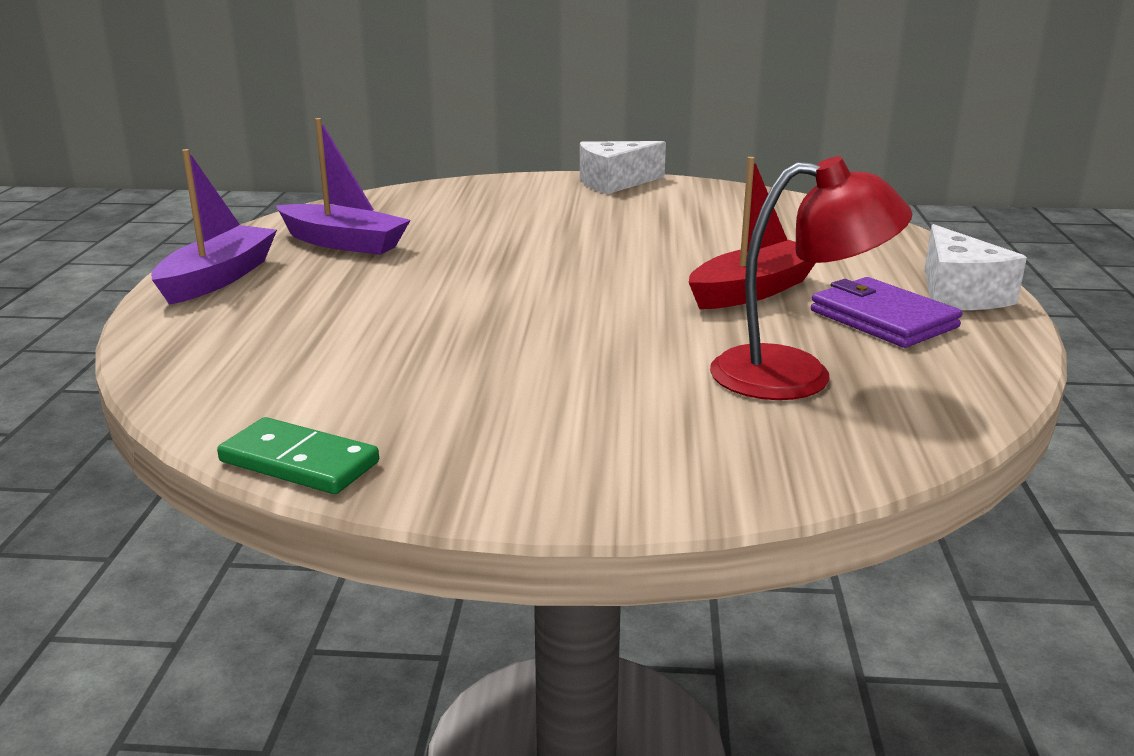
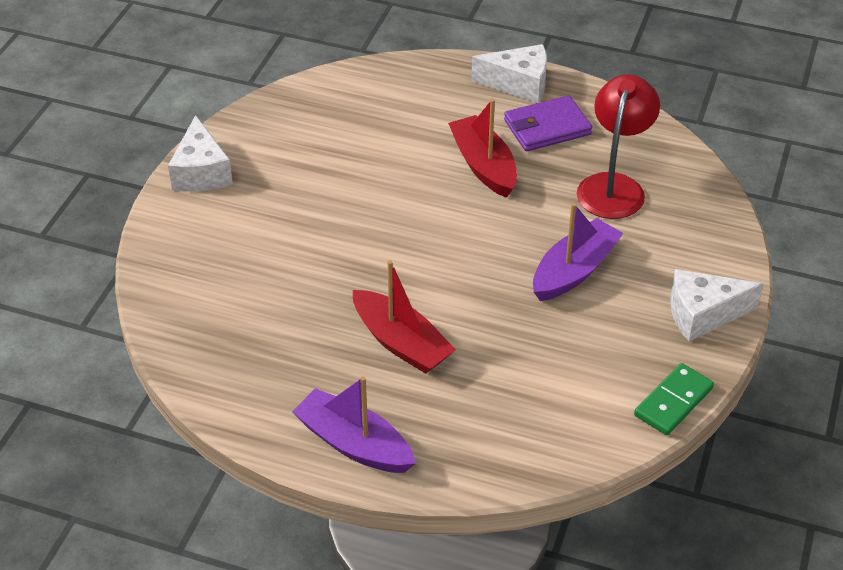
camera: 75 degrees left, 20 degrees up
purple boat [276,118,411,255] -> purple boat moved to [533,203,623,301]
none -> red boat [353,260,456,374]
none -> white cheese [670,269,763,341]

